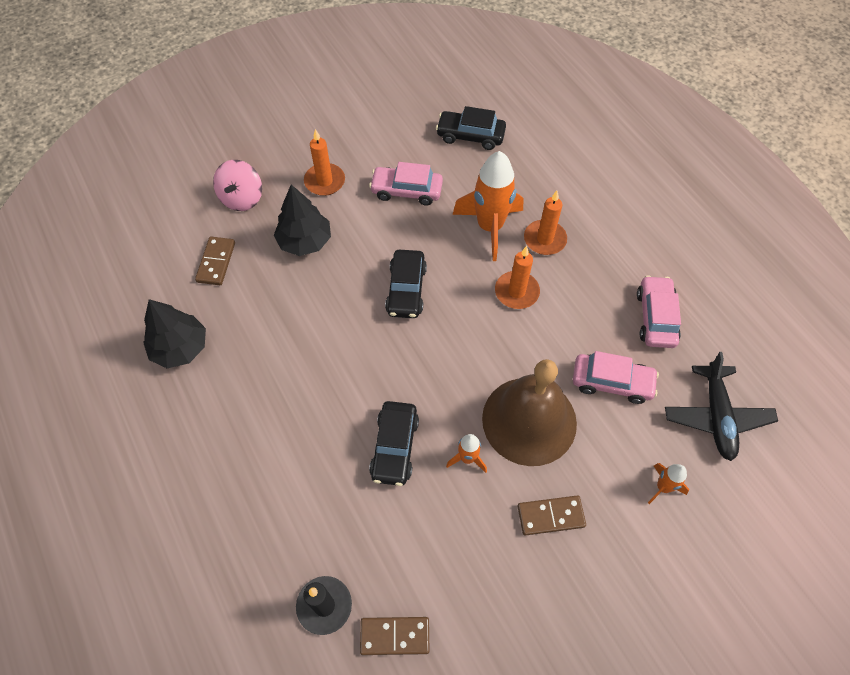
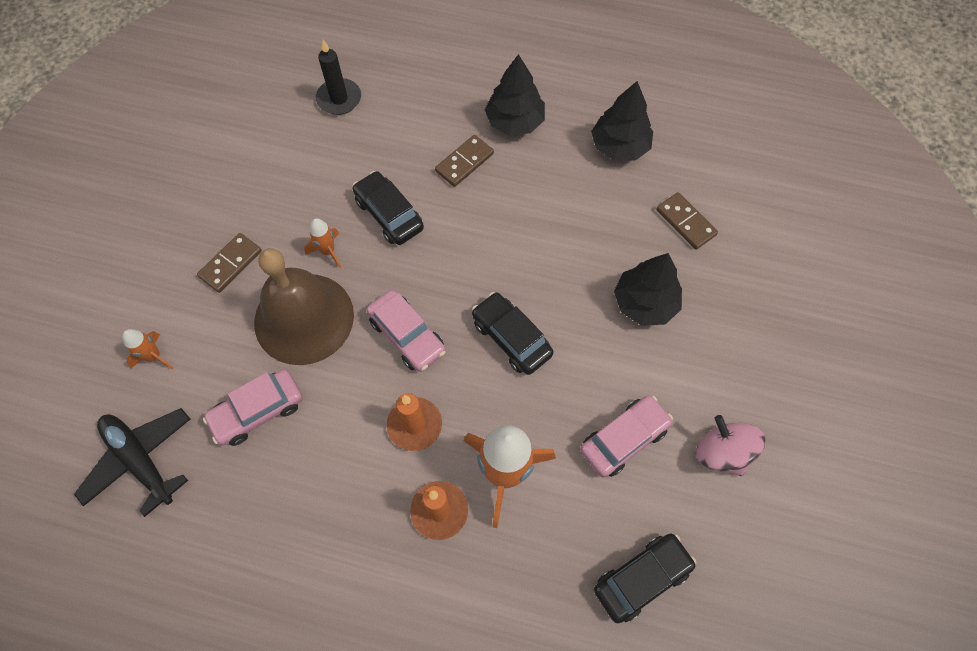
camera: 135 degrees right, 5 degrees up
pink spinning top [213,160,262,211] -> pink spinning top moved to [696,415,765,476]
orange candle [304,129,345,196] -> none
brown domino [360,617,430,655] -> brown domino moved to [435,135,494,187]
pink car [637,275,681,348] -> pink car moved to [366,290,446,372]
none -> black tree [485,54,545,136]

